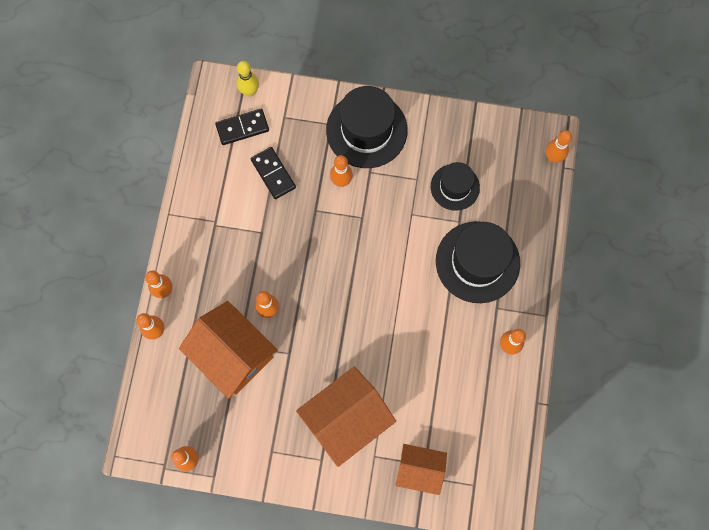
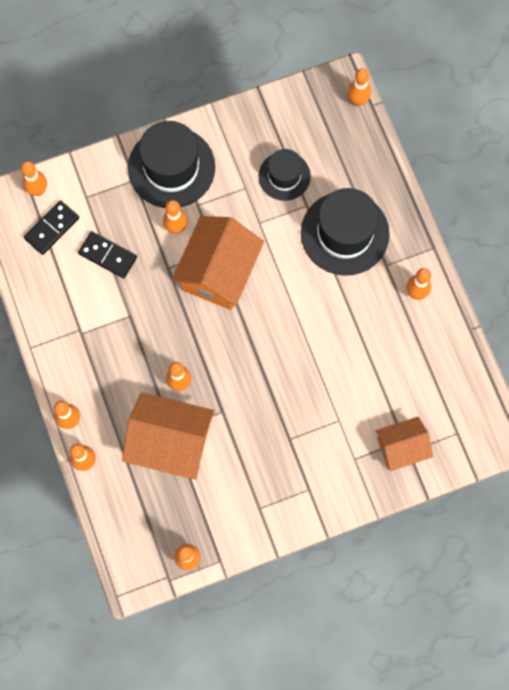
camera: 30 degrees left, 0 degrees up
yellow bowling pin [237,61,259,97] -> orange bowling pin [21,161,47,196]
orange house [296,367,396,467] -> orange house moved to [172,216,264,310]

